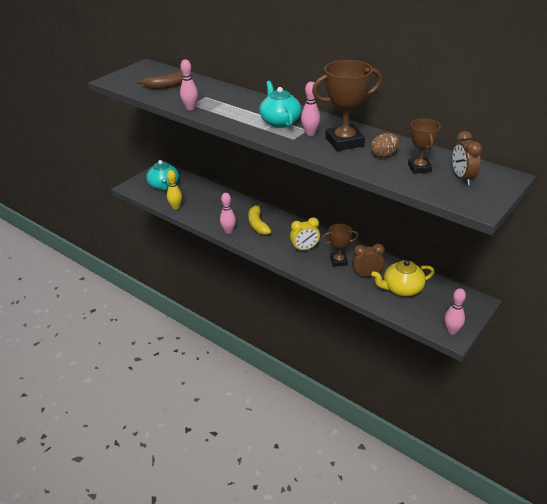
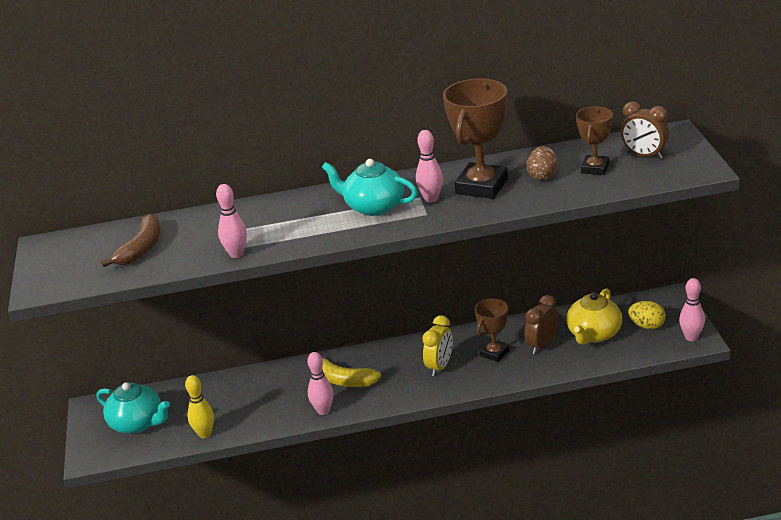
camera: 45 degrees left, 5 degrees down
brown trophy [408,119,441,174] -> brown trophy turned 75 degrees clockwise [576,106,613,175]
none -> yellow egg [628,301,666,329]

